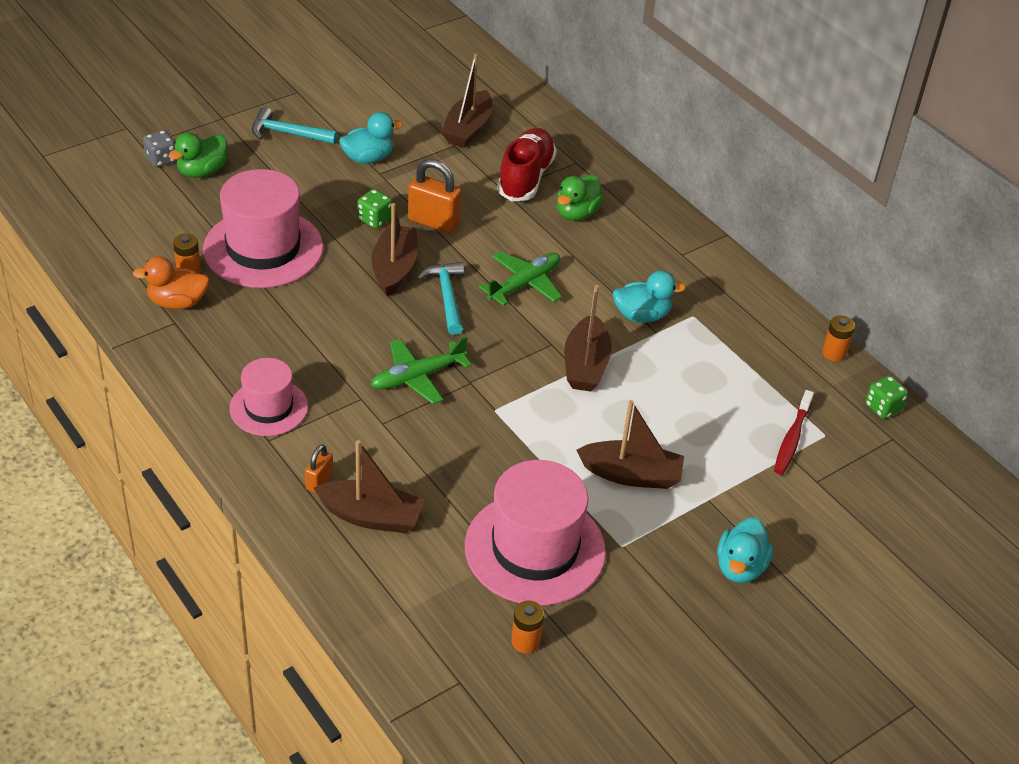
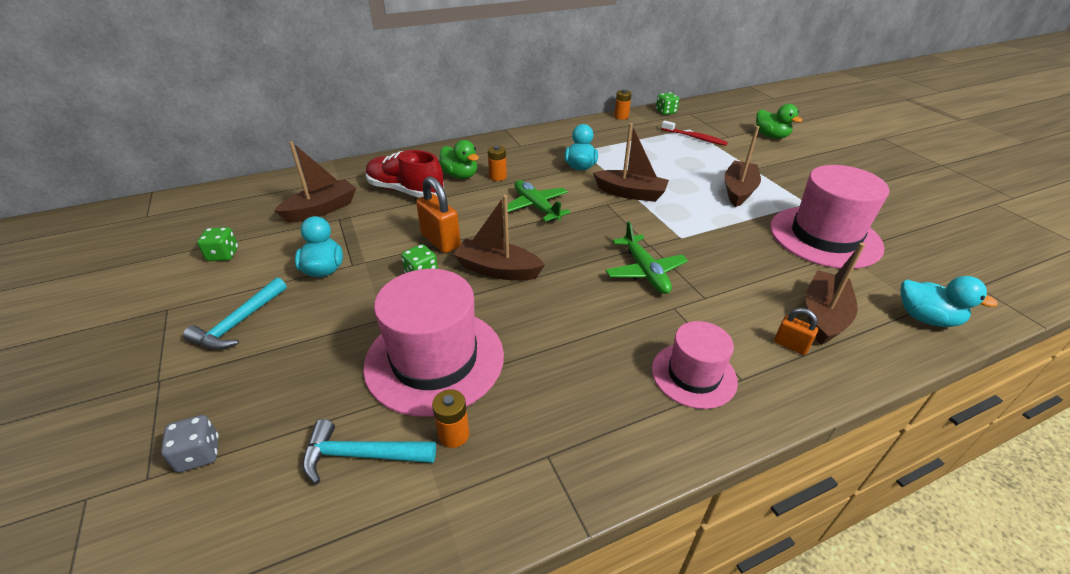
camera: 75 degrees left, 5 degrees down
orange duck [133,256,210,310] -> none
green duck [168,132,227,178] -> green duck moved to [756,104,803,139]
orange padlock [408,159,461,233] -> orange padlock turned 75 degrees counterclockwise [416,176,461,253]
turquoise hammer [417,262,464,335] -> turquoise hammer moved to [303,419,436,484]
brown boat [441,53,492,148] -> brown boat turned 75 degrees counterclockwise [274,141,356,223]
orange battery [511,601,544,654] -> orange battery moved to [488,145,507,181]
turquoise duck [717,517,773,583] -> turquoise duck moved to [900,276,998,327]
none -> green dice [197,227,238,261]

